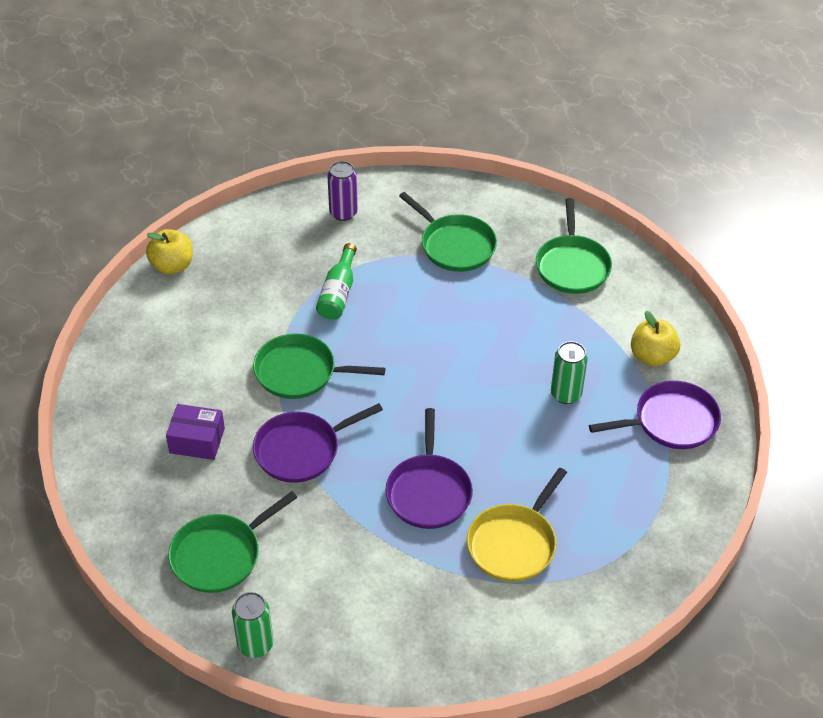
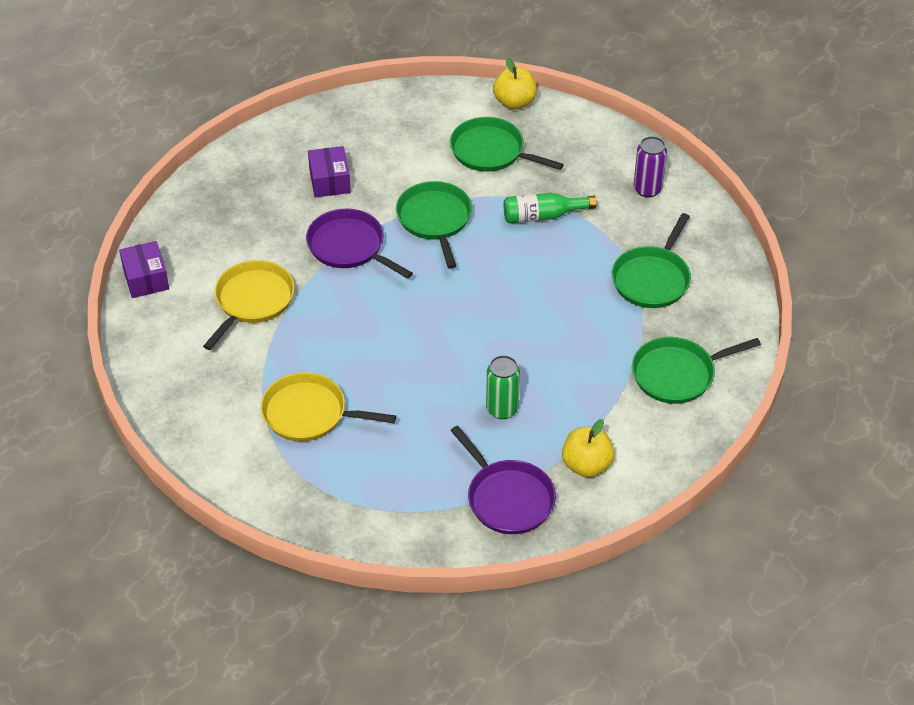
camera: 70 degrees right, 0 degrees up
green pan [168,491,298,593] -> green pan moved to [450,117,564,172]
green can [232,592,273,658] -> purple box [119,241,169,298]
purple pan [386,408,473,529] -> none
none -> yellow pan [203,260,295,350]

